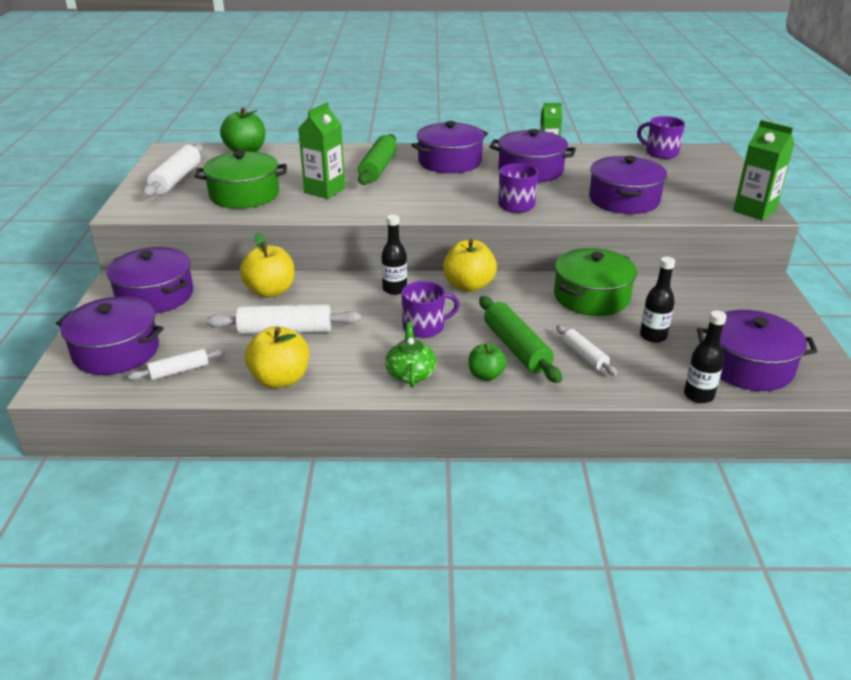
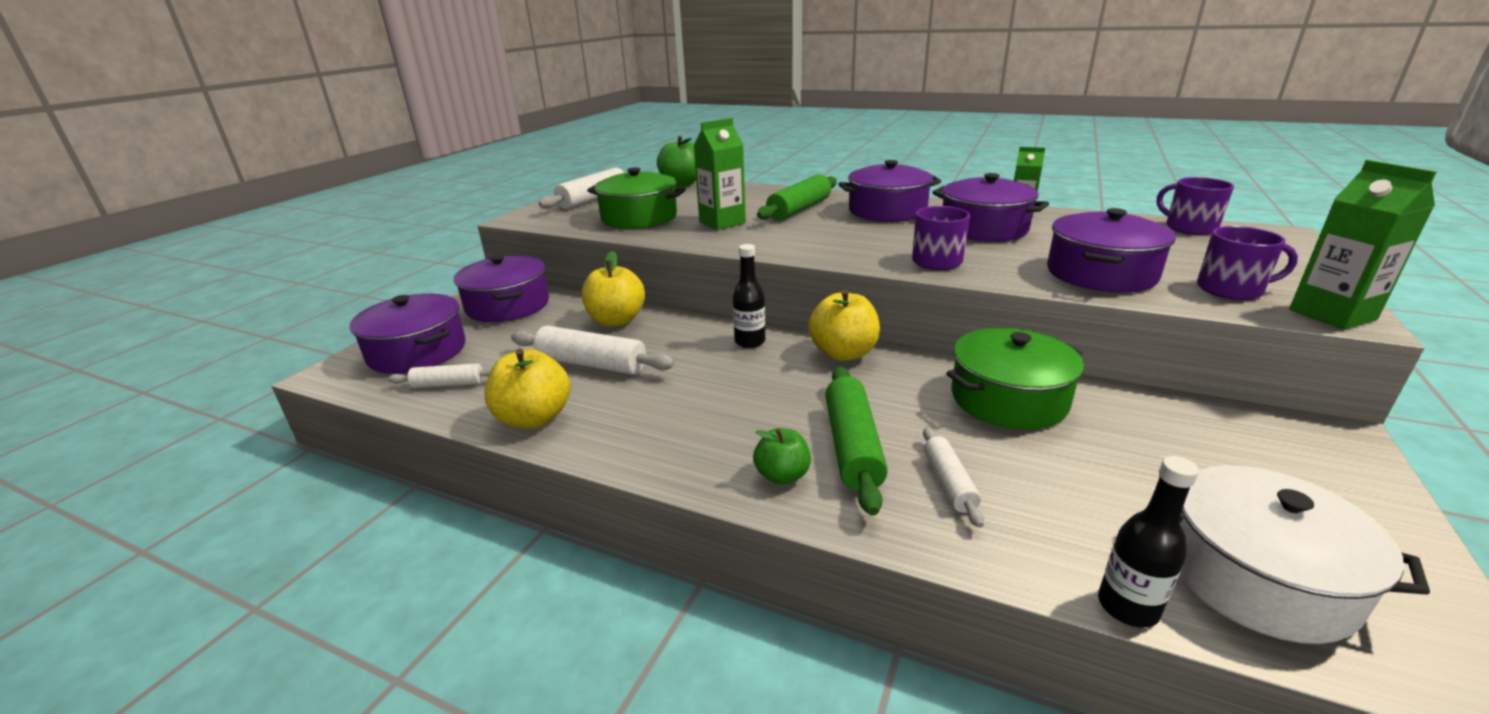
camera: 25 degrees right, 5 degrees down
green teapot [385,322,437,388] -> none
purple mug [401,281,460,338] -> purple mug moved to [1197,226,1298,300]
black bottle [640,257,675,343] -> none
purple pot [697,310,818,391] -> white pot [1179,465,1430,644]

